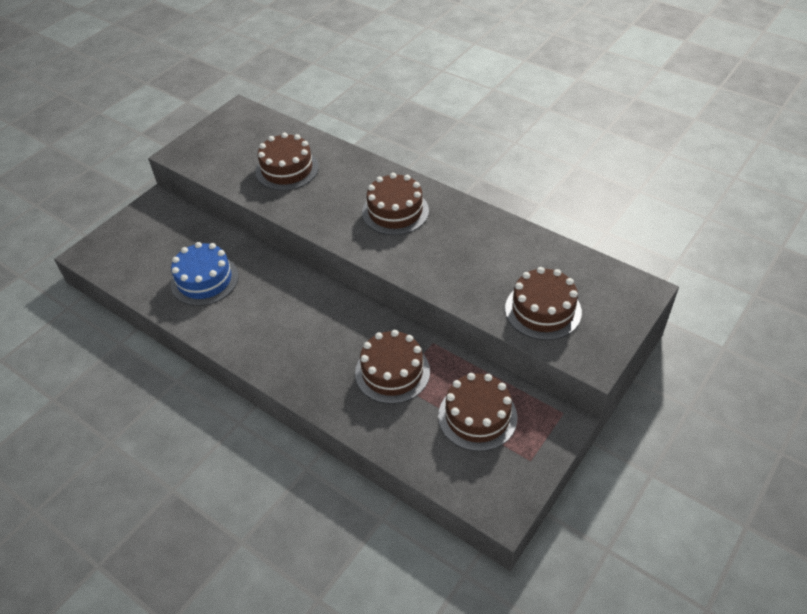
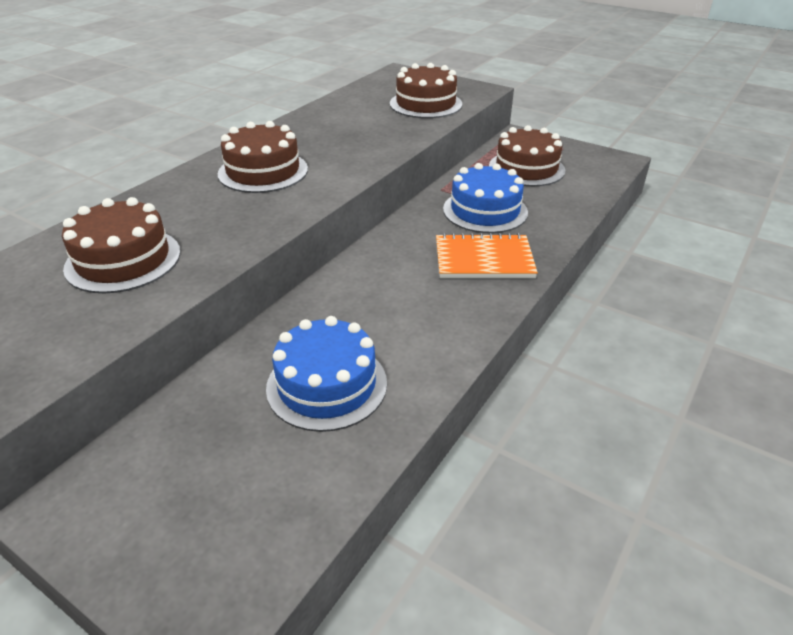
camera: 95 degrees left, 10 degrees down
brown cake [355,330,430,404] -> blue cake [443,163,528,233]
none -> orange notebook [436,233,538,278]

